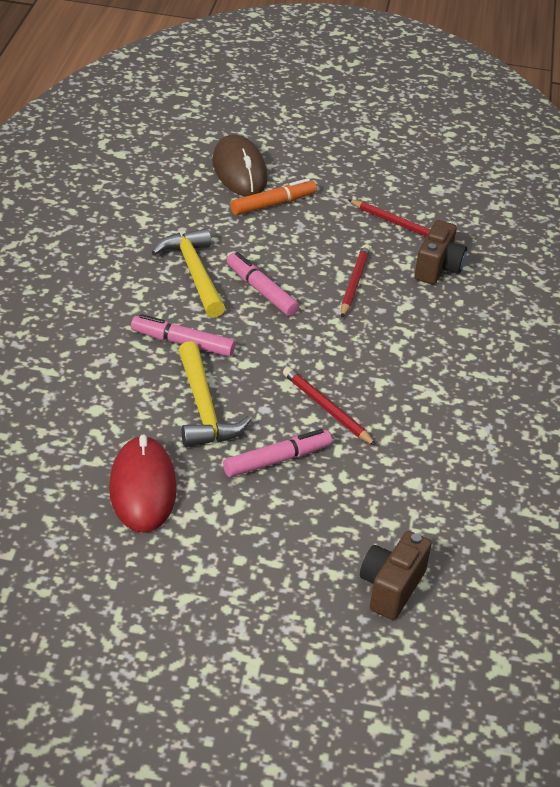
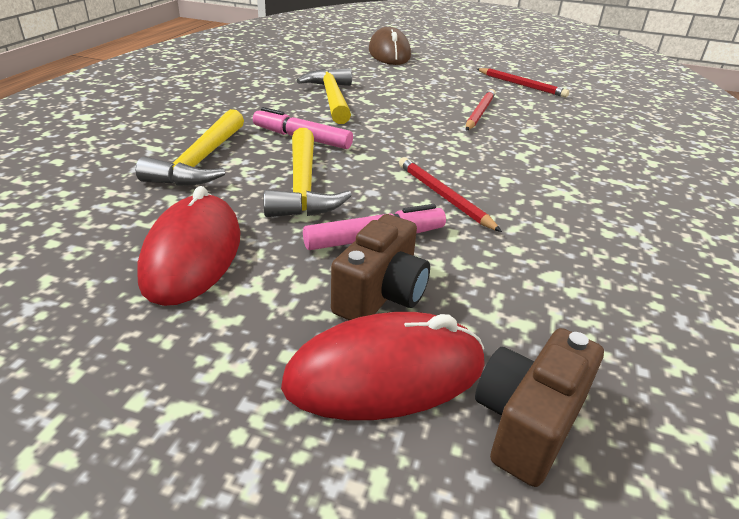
camera: 10 degrees right, 5 degrees down
pink marker [227,252,299,316] -> none
orange marker [230,178,317,215] -> none
brown camera [414,220,467,284] -> brown camera moved to [331,214,430,320]
none -> yellow hammer [136,109,244,186]
none -> red mouse [281,312,485,420]

